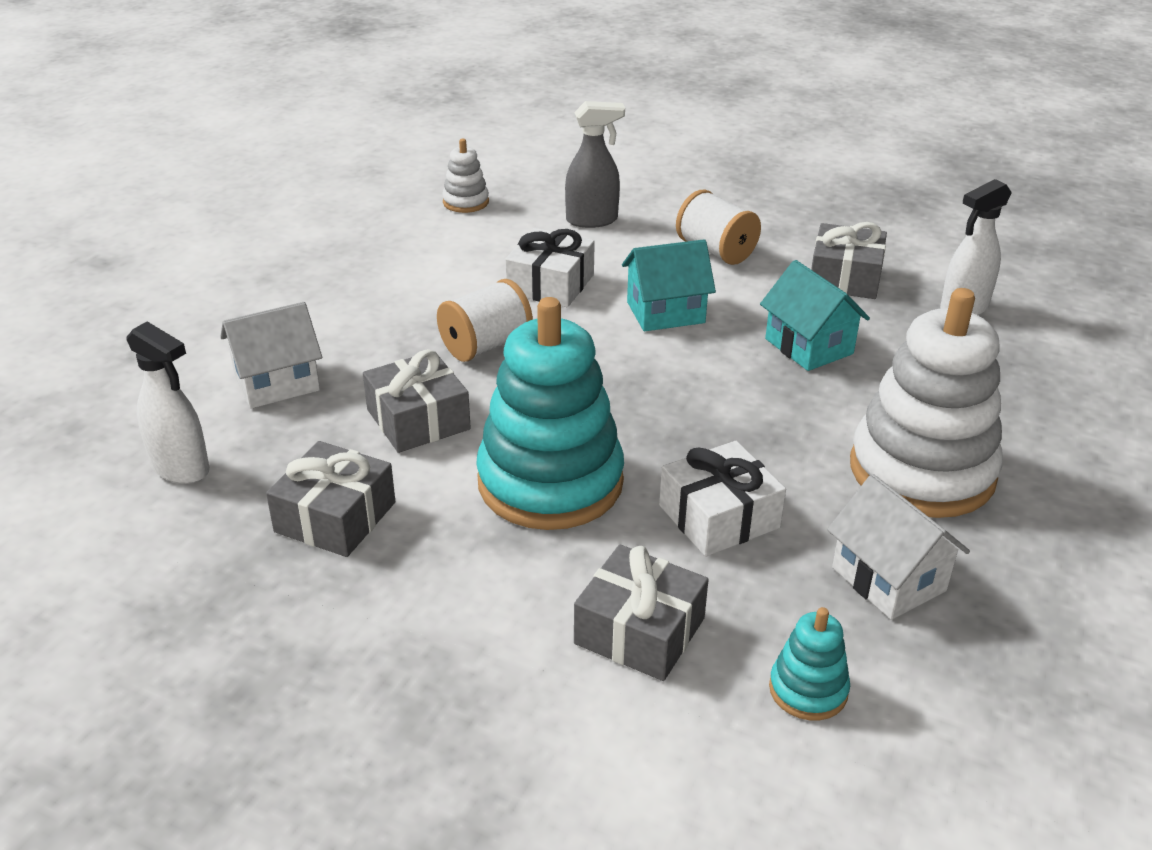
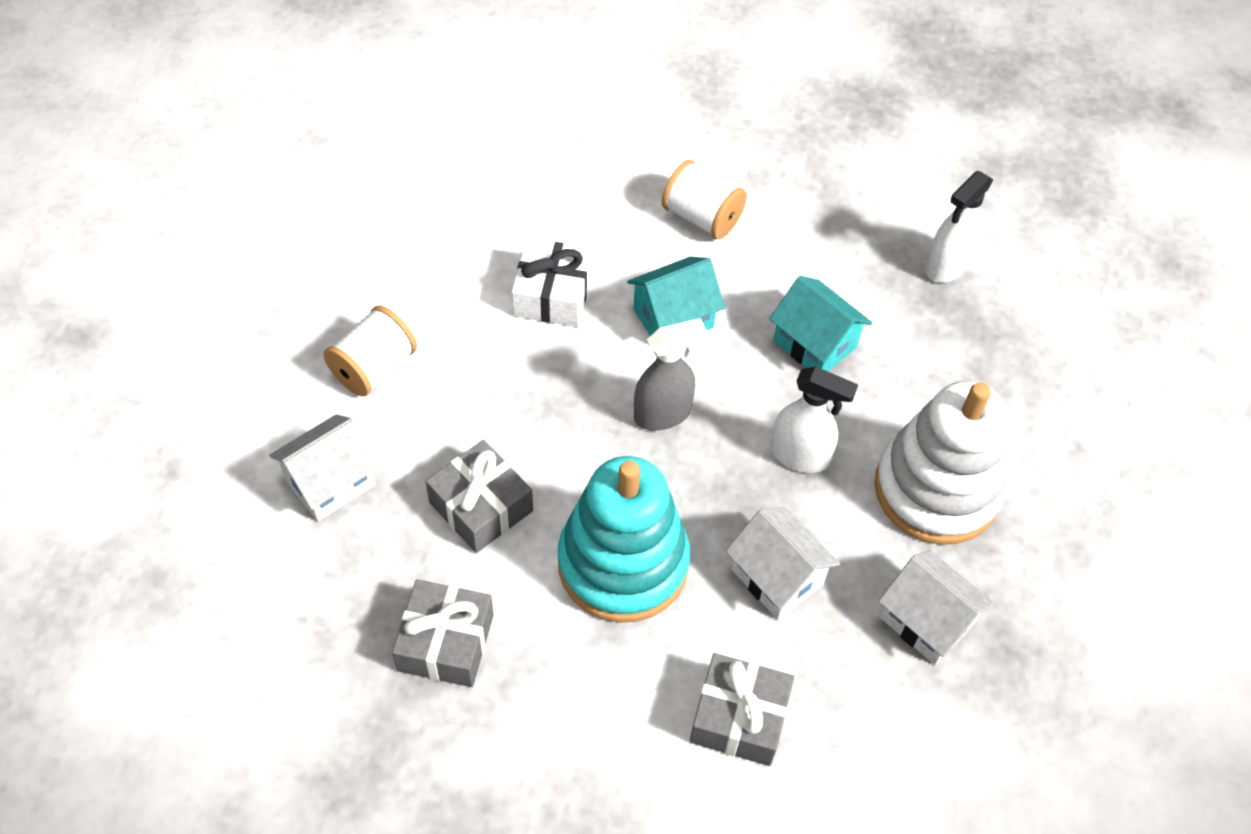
camera: 15 degrees left, 20 degrees up
white spray bottle [127,321,210,484] -> white spray bottle moved to [771,366,858,473]
white spool [437,279,533,362] -> white spool moved to [323,305,417,396]
white stacking toy [442,138,489,213] -> none
grey spray bottle [565,101,625,228] -> grey spray bottle moved to [634,318,706,431]
white gift [659,441,786,557] -> white house [726,507,840,619]
turquoise stacking toy [769,607,850,720] -> none
grey gift [811,222,887,299] -> none

